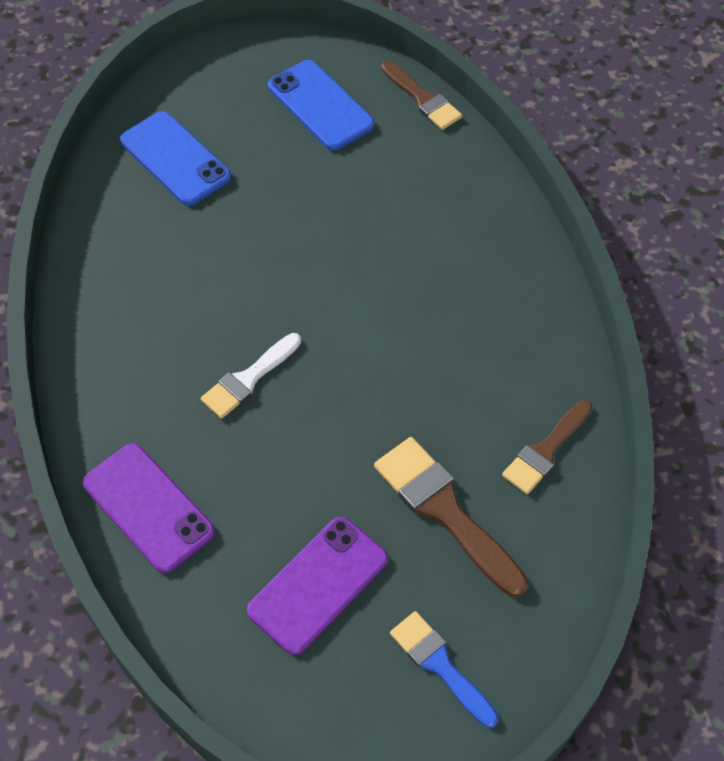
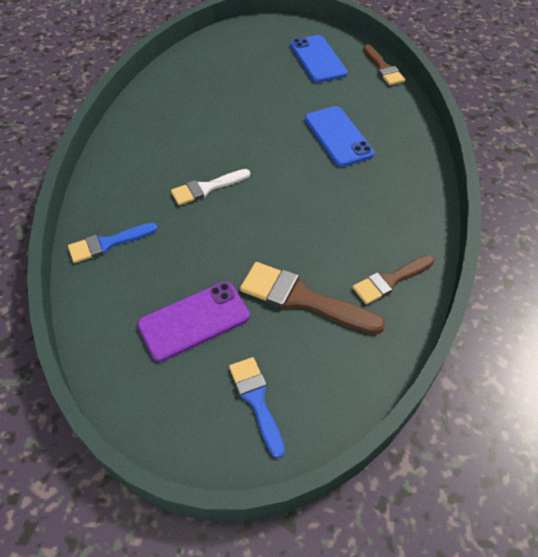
camera: 20 degrees right, 5 degrees down
purple phone [83,443,215,573] -> blue brush [68,223,158,263]
blue phone [120,111,231,206] -> blue phone moved to [305,106,374,167]
brown brush [374,437,528,597] -> brown brush turned 45 degrees counterclockwise [240,262,385,334]

